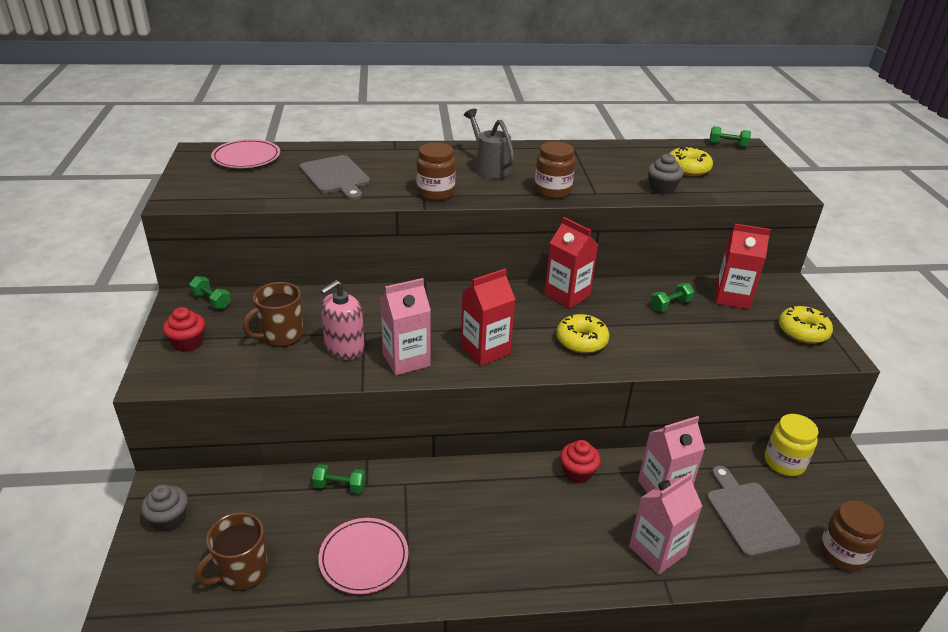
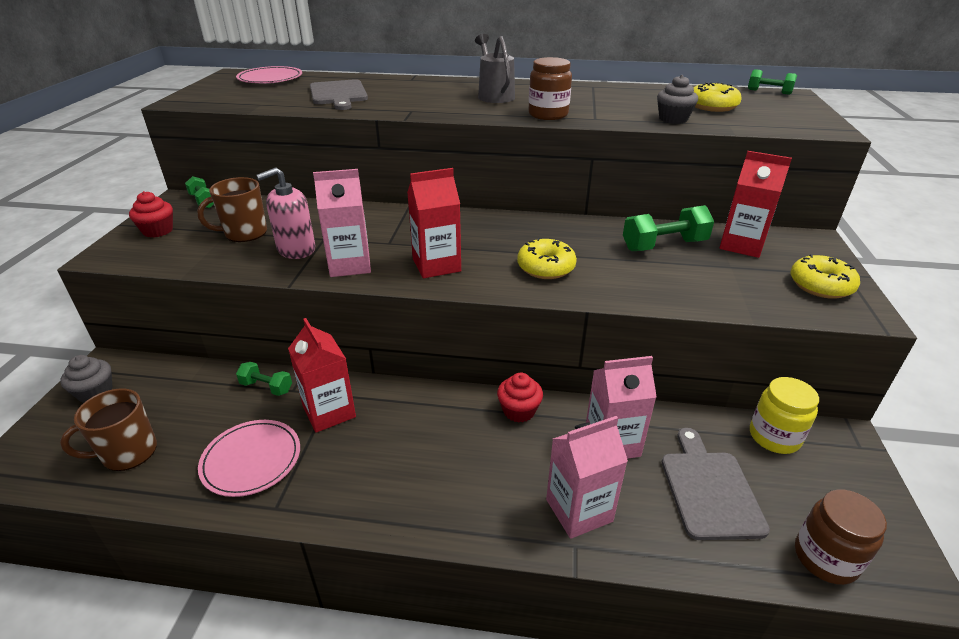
camera: 15 degrees right, 0 degrees up
brown jar [416,142,456,201] -> none
red carton [545,217,598,309] -> red carton moved to [288,318,356,433]
green dumbbell [650,283,695,311] -> green dumbbell [623,205,714,251], size x1.68

